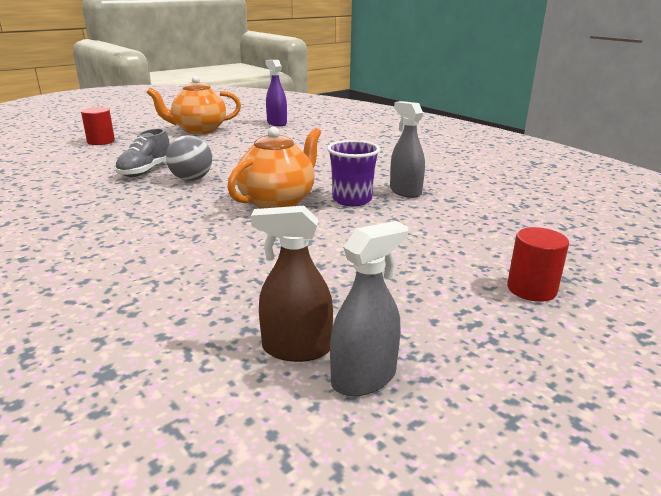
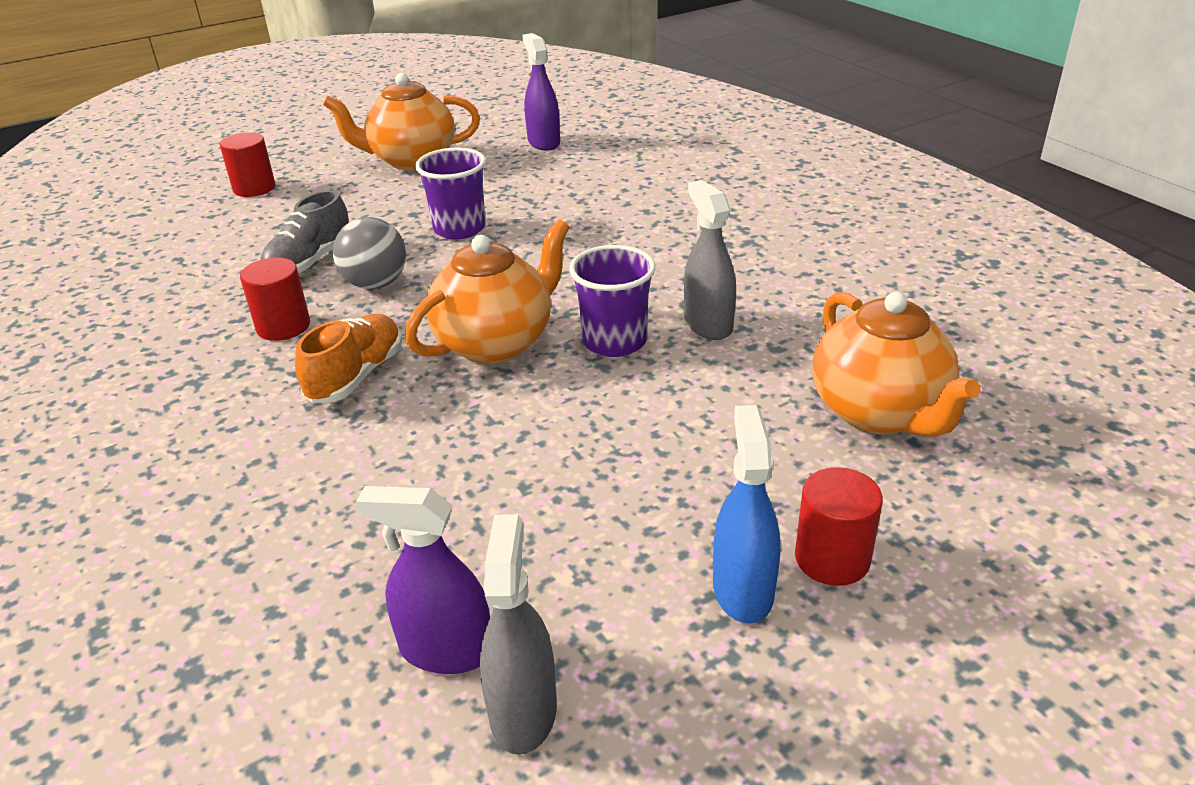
camera: 10 degrees right, 10 degrees up
brown spray bottle [251,206,333,362] -> purple spray bottle [356,486,490,674]
grey spray bottle [330,221,408,396] -> grey spray bottle turned 60 degrees counterclockwise [480,514,557,755]
none -> red cylinder [240,258,310,341]
none -> orange shoe [295,314,402,403]
none -> purple cup [415,147,486,239]
none -> blue spray bottle [713,405,781,624]
none -> orange teapot [813,292,981,437]

